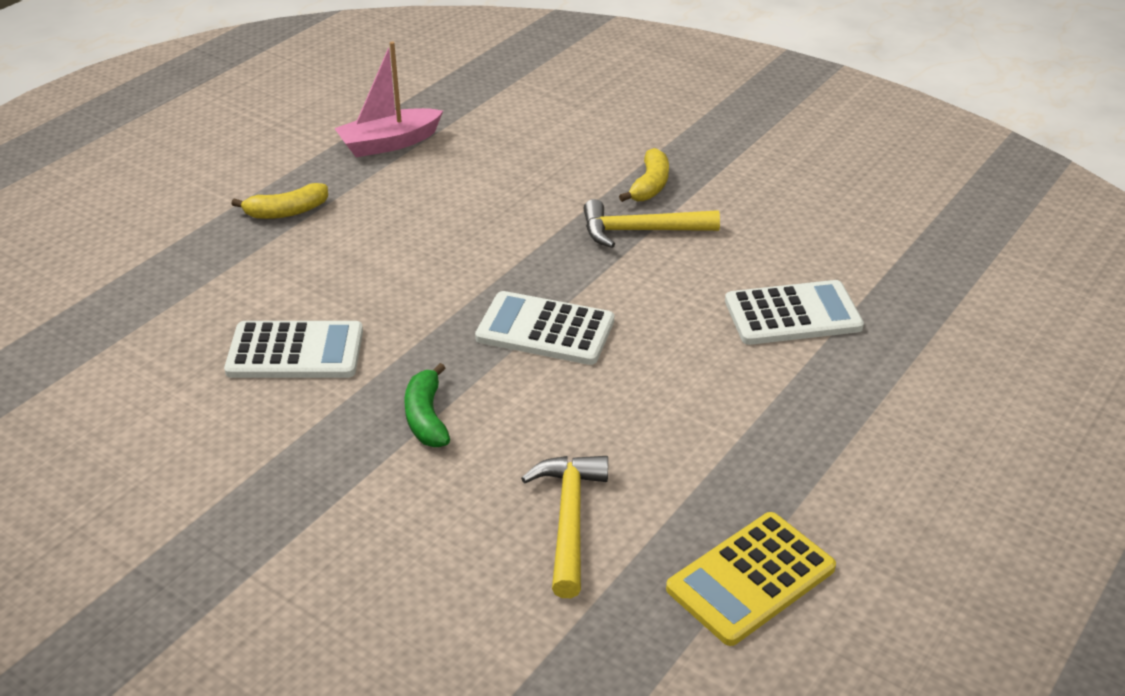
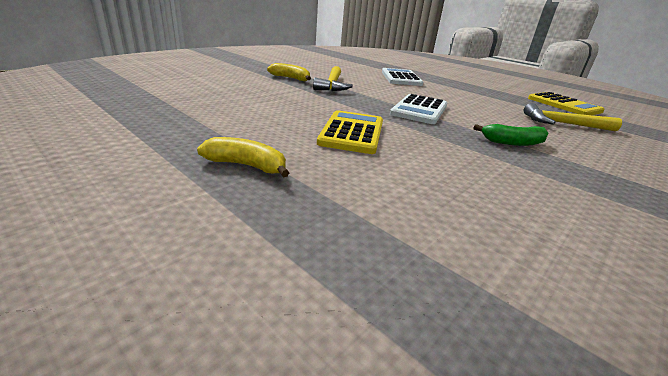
camera: 85 degrees left, 10 degrees down
white calculator [224,321,363,378] -> none
yellow banana [231,183,328,219] -> yellow banana turned 60 degrees counterclockwise [197,137,289,177]
pink boat [334,42,443,157] -> none
none -> yellow calculator [317,110,383,154]

